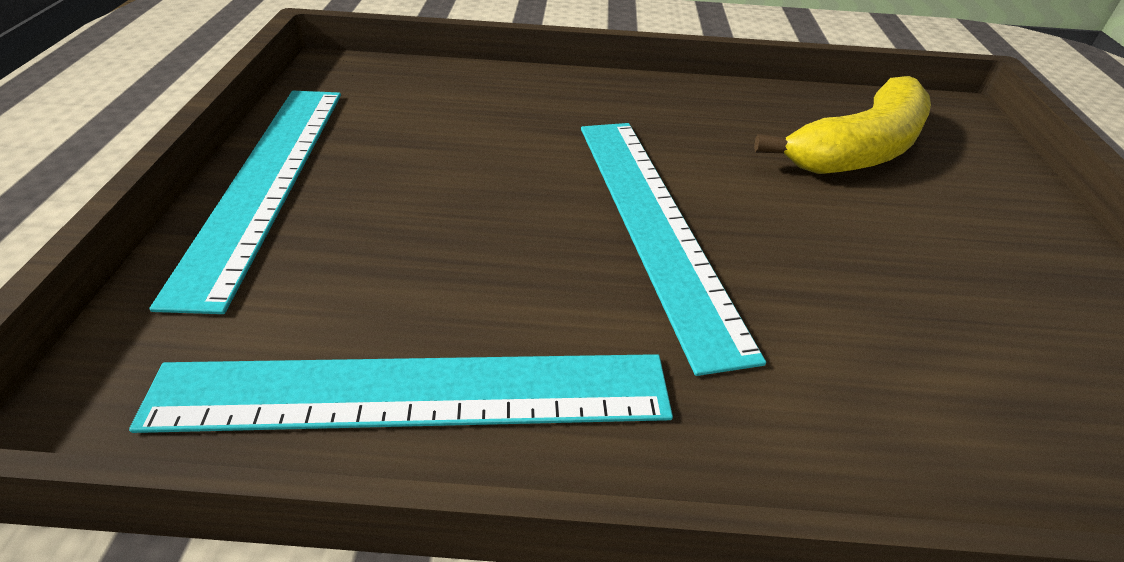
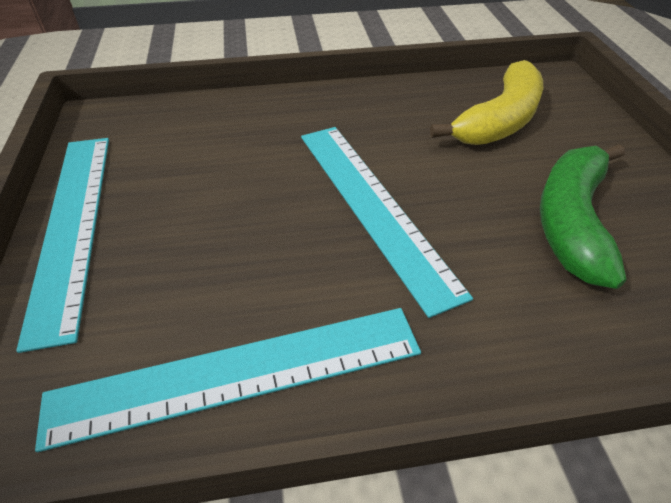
camera: 10 degrees left, 5 degrees up
none -> green banana [540,144,626,289]

